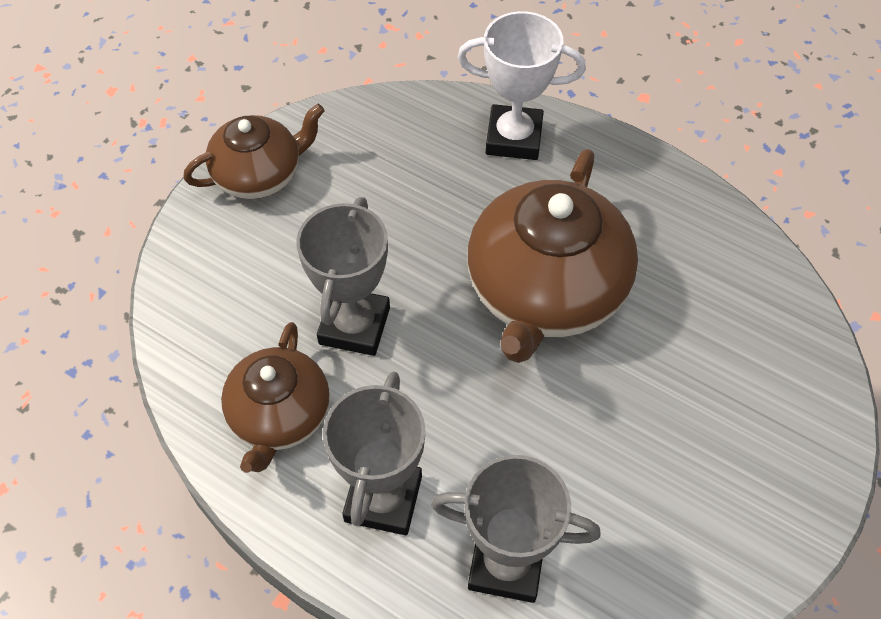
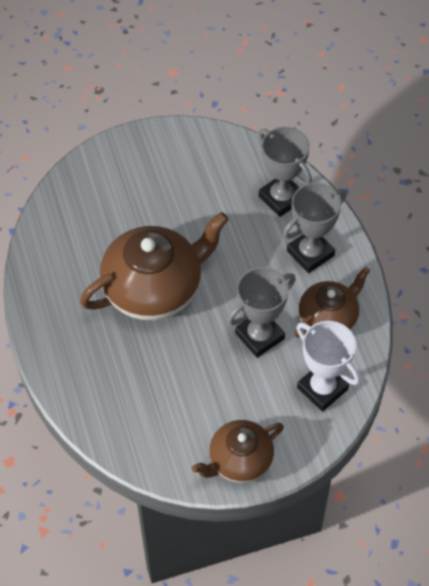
camera: 140 degrees left, 0 degrees up
brown teapot [183,104,325,199] -> brown teapot turned 45 degrees counterclockwise [192,420,284,483]
white trophy [457,11,586,160] -> white trophy moved to [297,321,360,411]

